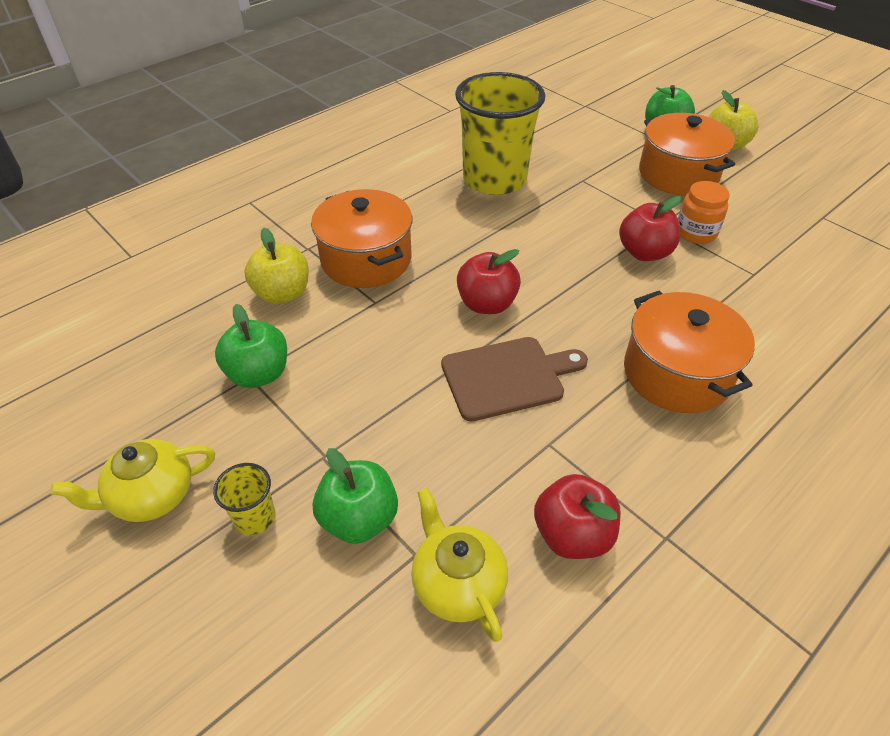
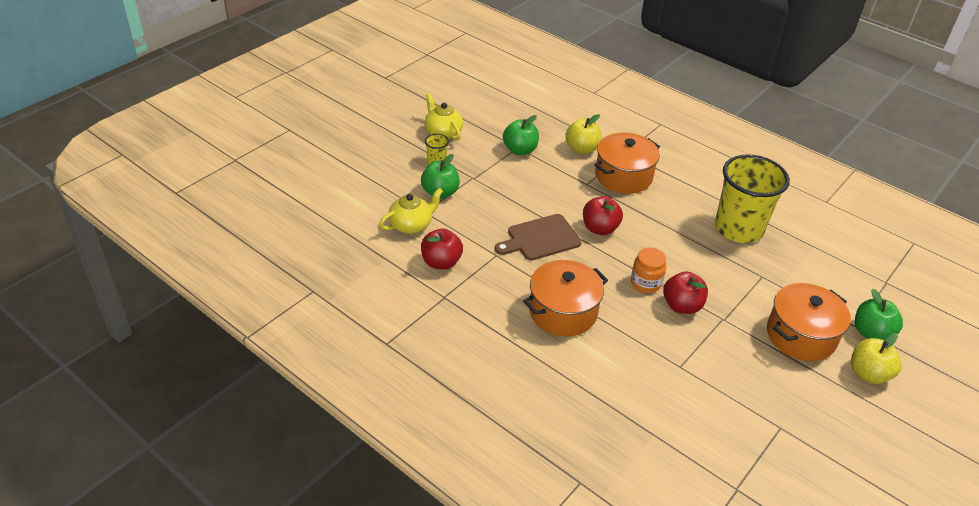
camera: 80 degrees right, 5 degrees down
brown cutting board [441,337,588,422] -> brown cutting board turned 90 degrees clockwise [495,214,582,260]
orange jar [678,181,730,244] -> orange jar moved to [631,247,666,293]

